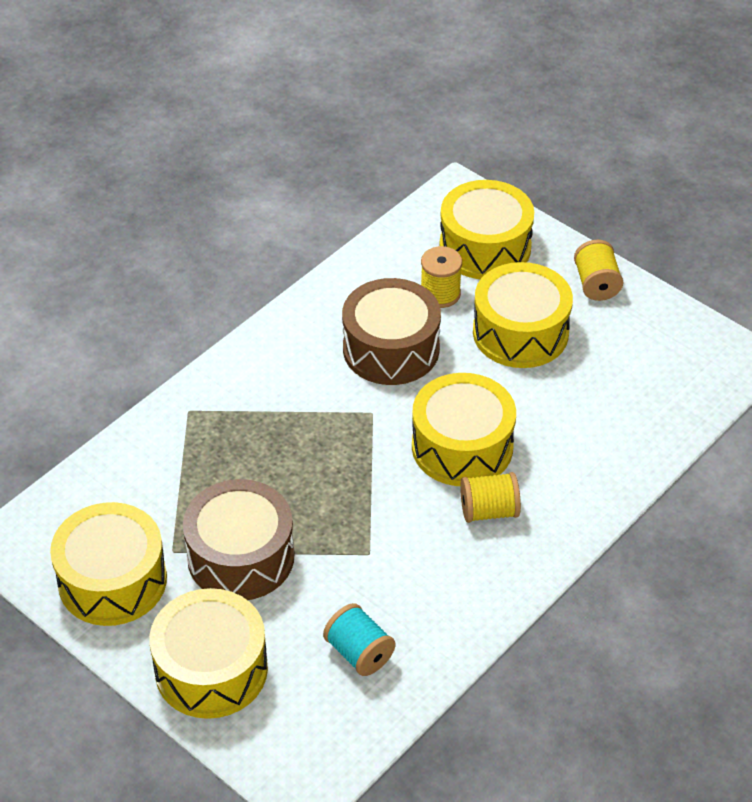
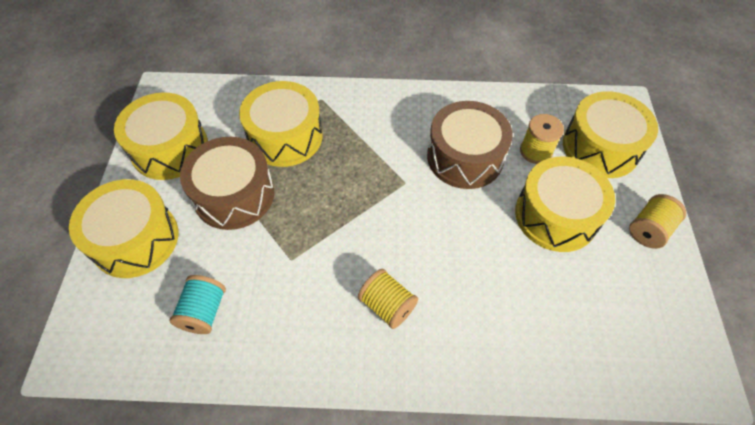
camera: 50 degrees right, 10 degrees up
yellow drum [412,373,516,486] -> yellow drum moved to [239,81,323,167]

